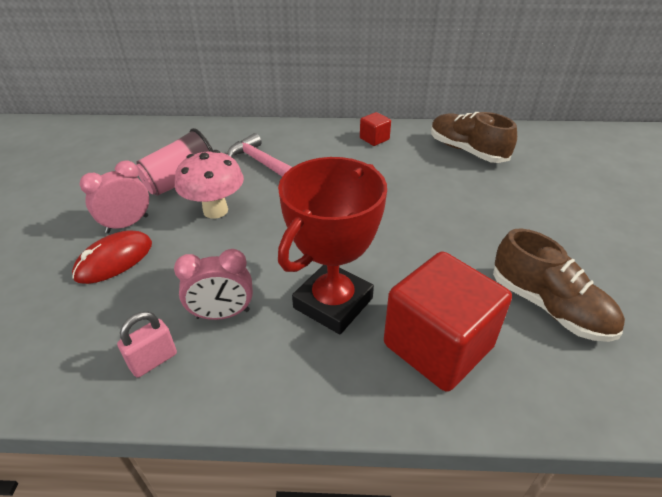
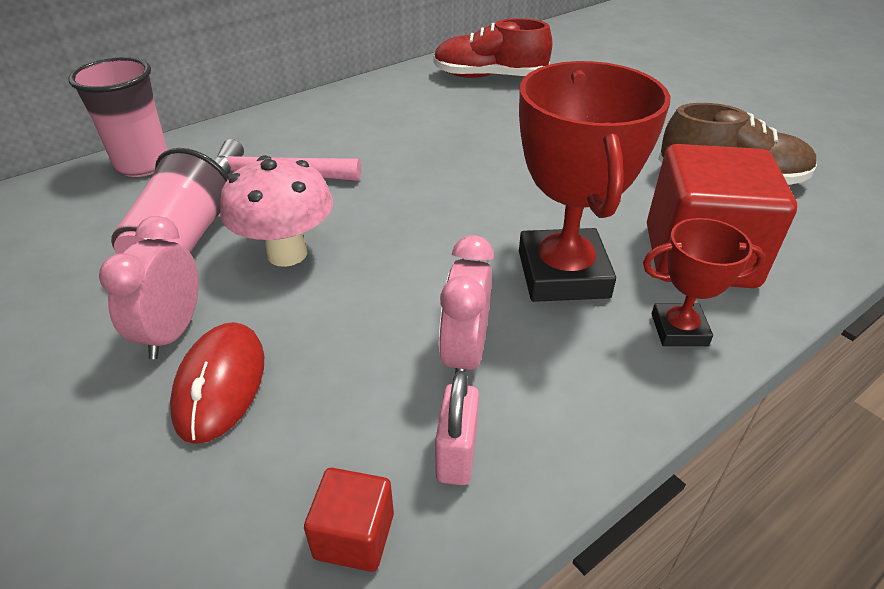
camera: 40 degrees left, 0 degrees up
pink clock [174,249,253,320] -> pink clock turned 150 degrees clockwise [439,235,494,373]
red cube [360,112,391,146] -> red cube moved to [304,468,394,572]
brown shoe [431,112,517,163] -> red shoe [434,18,553,78]
none -> pink cup [68,57,168,177]
none -> red trophy [643,218,765,346]

